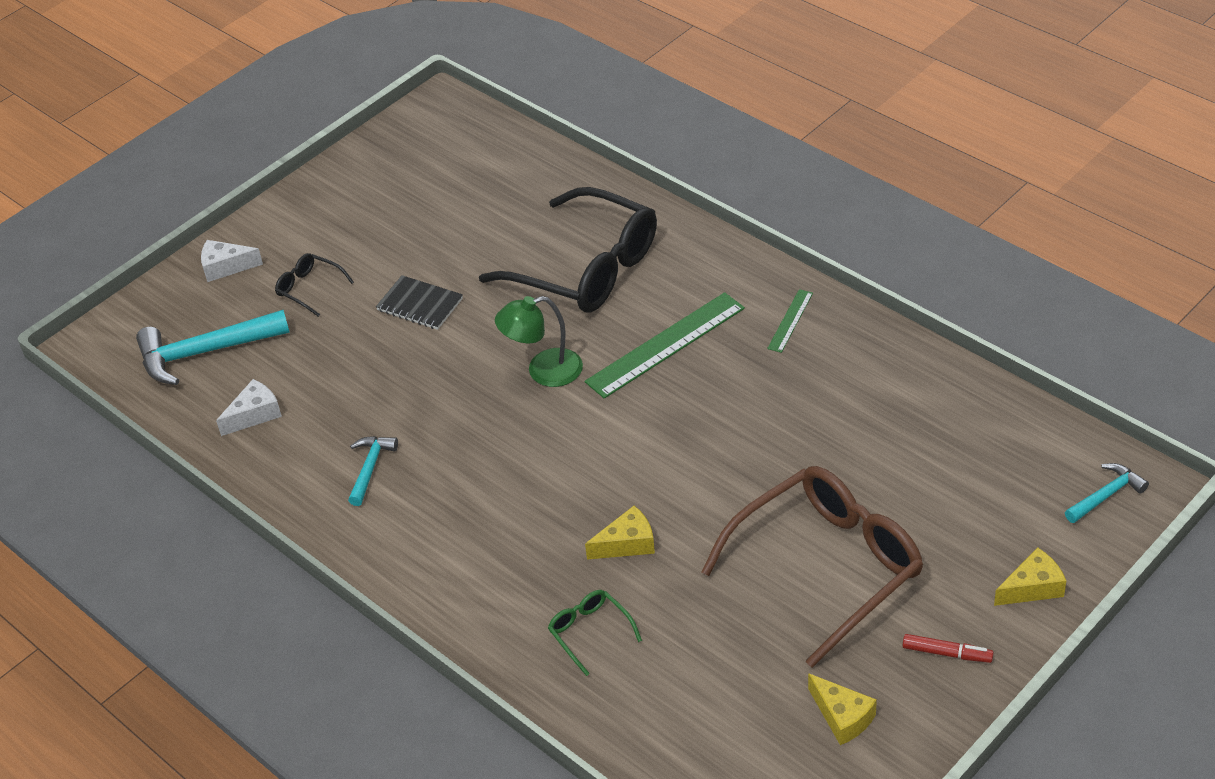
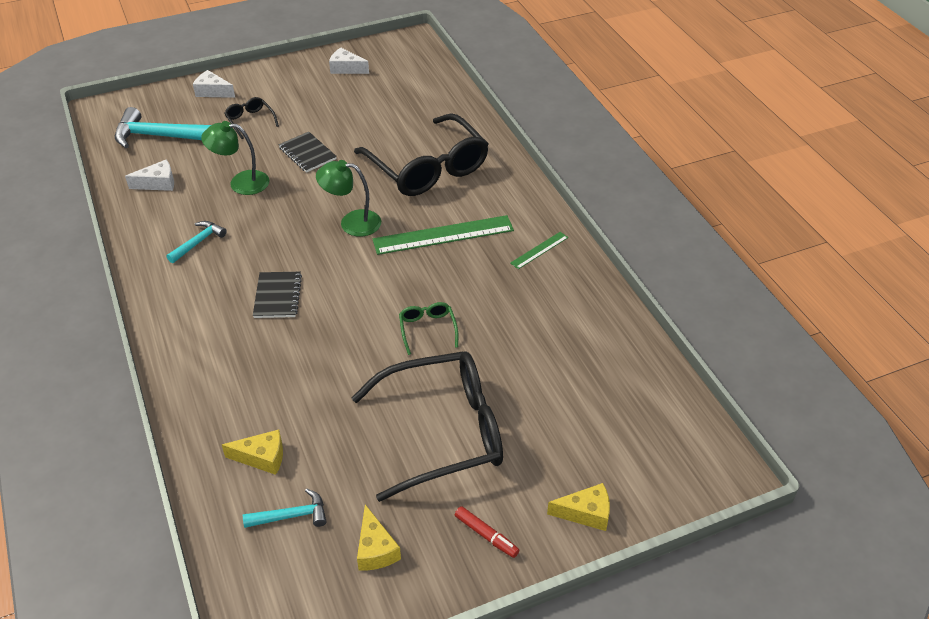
camera: 20 degrees right, 0 degrees up
green glasses [548,590,642,676] -> green glasses moved to [399,302,458,355]
yellow cheese [585,506,655,560] -> yellow cheese moved to [222,430,283,475]
brown glasses [701,466,923,668] -> black glasses [351,351,503,502]
turquoise hammer [1065,463,1149,523] -> turquoise hammer moved to [243,488,327,528]
none -> green lamp [201,121,269,195]
none -> black notebook [253,272,302,318]
none -> white cheese [329,48,369,74]

